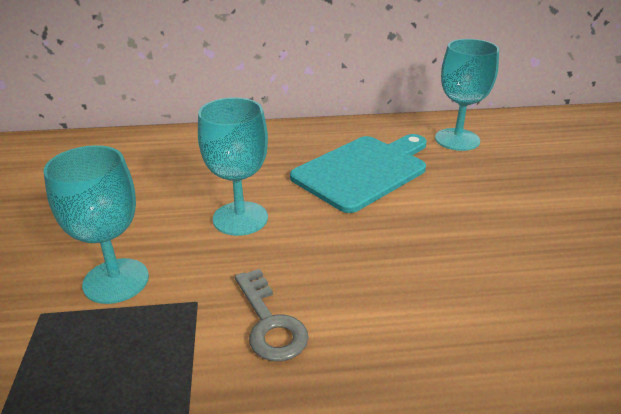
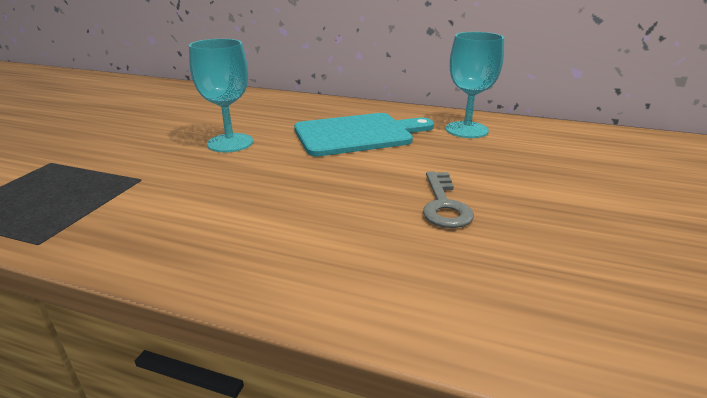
camera: 25 degrees right, 5 degrees down
turquoise goblet [44,145,149,304] -> none
grey key [235,269,309,361] -> grey key moved to [423,172,474,228]

